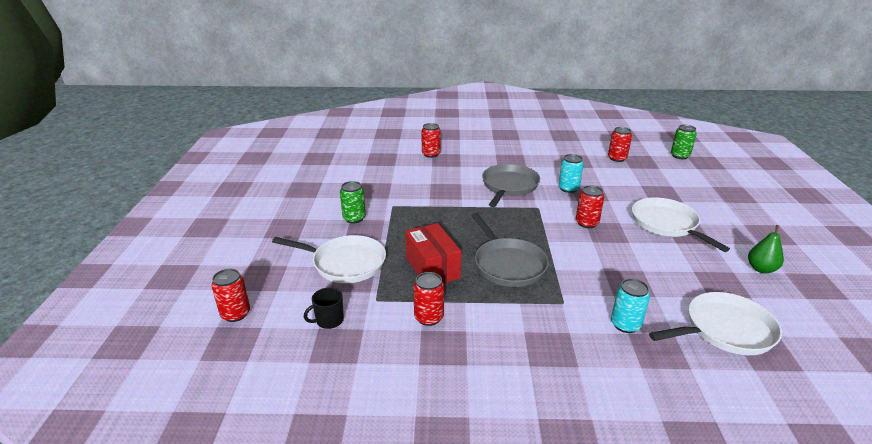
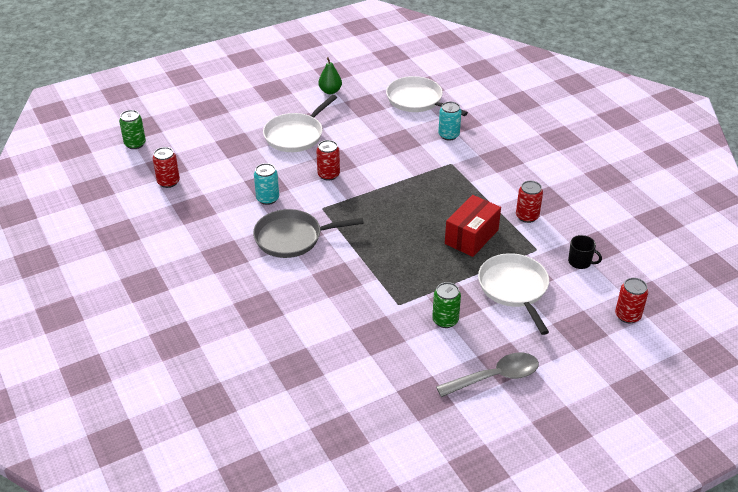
camera: 120 degrees left, 10 degrees up
red can [421,123,441,158] -> none
grey pan [471,213,549,287] -> none
none -> grey spoon [436,353,539,397]

